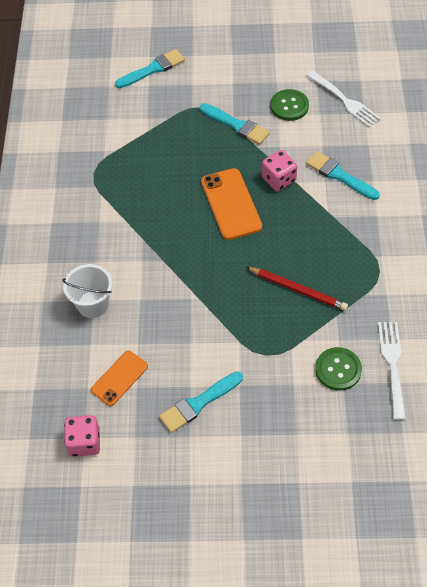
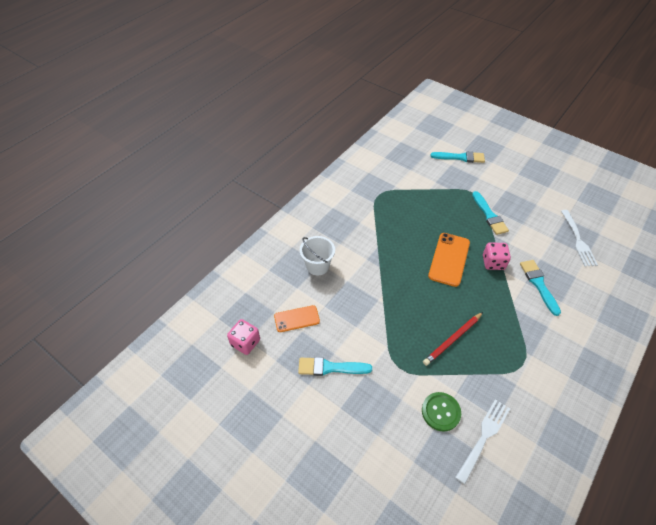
camera: 35 degrees right, 5 degrees down
red pencil [246,267,348,311] -> red pencil turned 75 degrees clockwise [423,312,483,366]
green button [270,89,309,121] -> none

